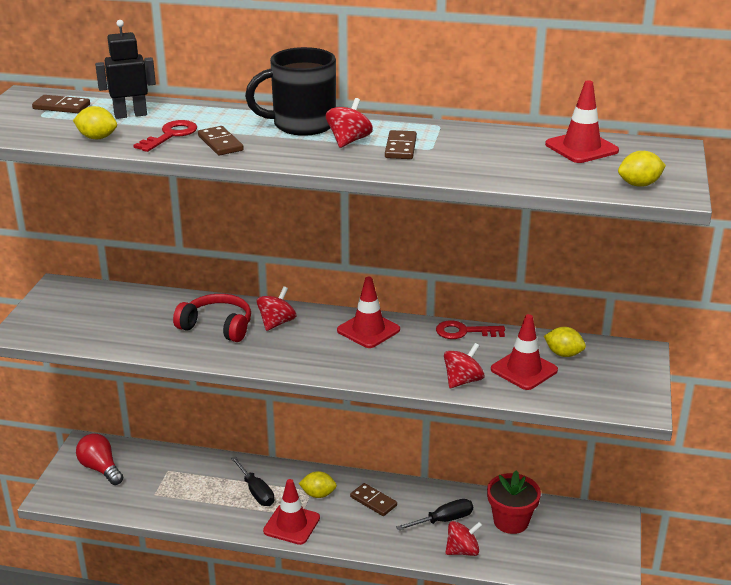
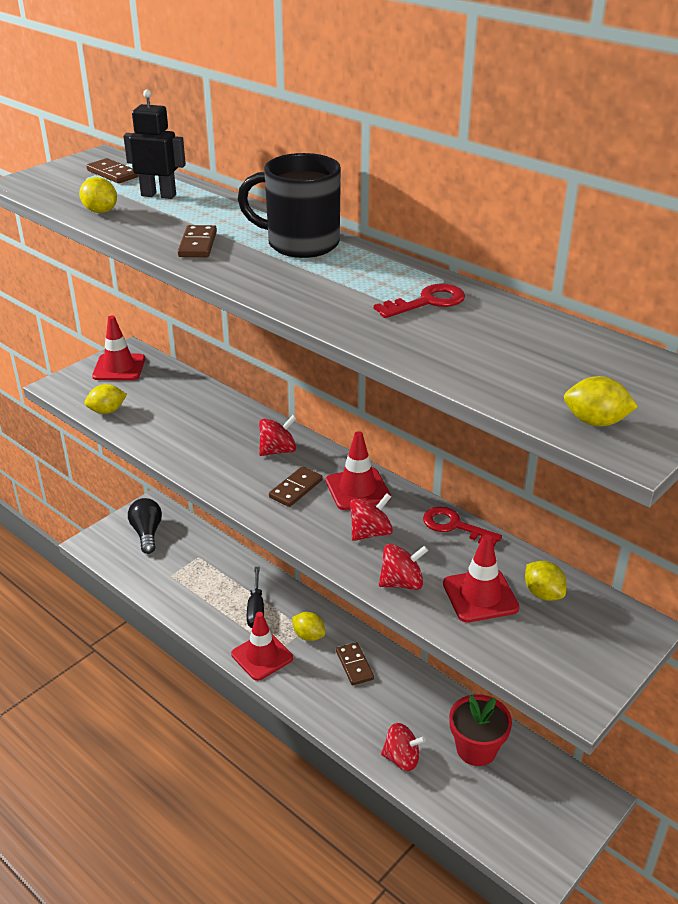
camera: 30 degrees right, 5 degrees up
red light bulb [76,434,123,485] -> black light bulb [128,498,162,554]
red key [133,120,197,152] -> red key moved to [374,284,465,318]
red headphones [173,294,251,342] -> none
red spinning top [326,98,373,148] -> red spinning top moved to [350,493,393,541]
brown domino [385,130,417,159] -> brown domino moved to [269,466,323,507]
black screwdriver [396,499,473,531] -> none
red traffic cone [545,80,619,163] -> red traffic cone moved to [92,316,145,381]
none -> yellow lemon [84,384,127,414]

